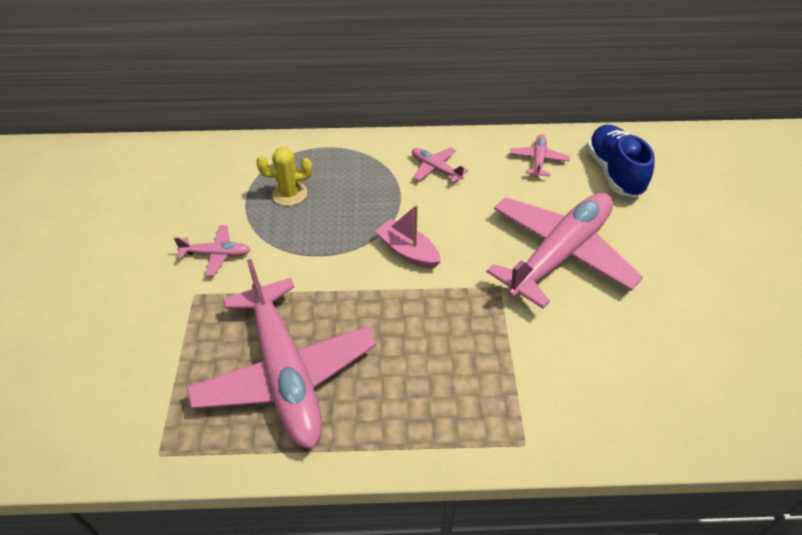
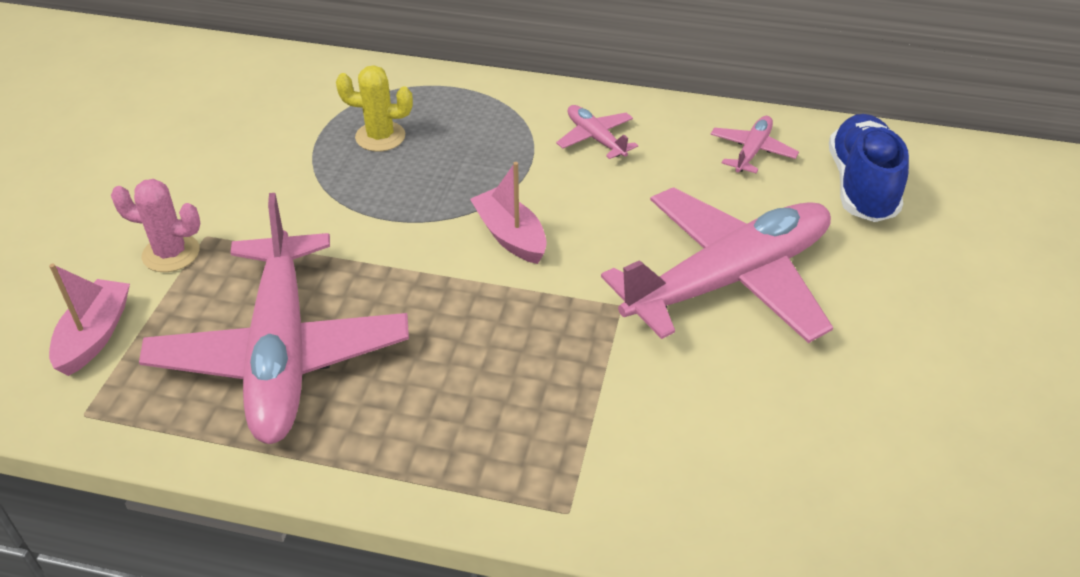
camera: 15 degrees right, 5 degrees down
pink plane [174,225,251,276] -> none
none -> pink boat [49,264,130,376]
none -> pink cactus [111,179,201,272]

